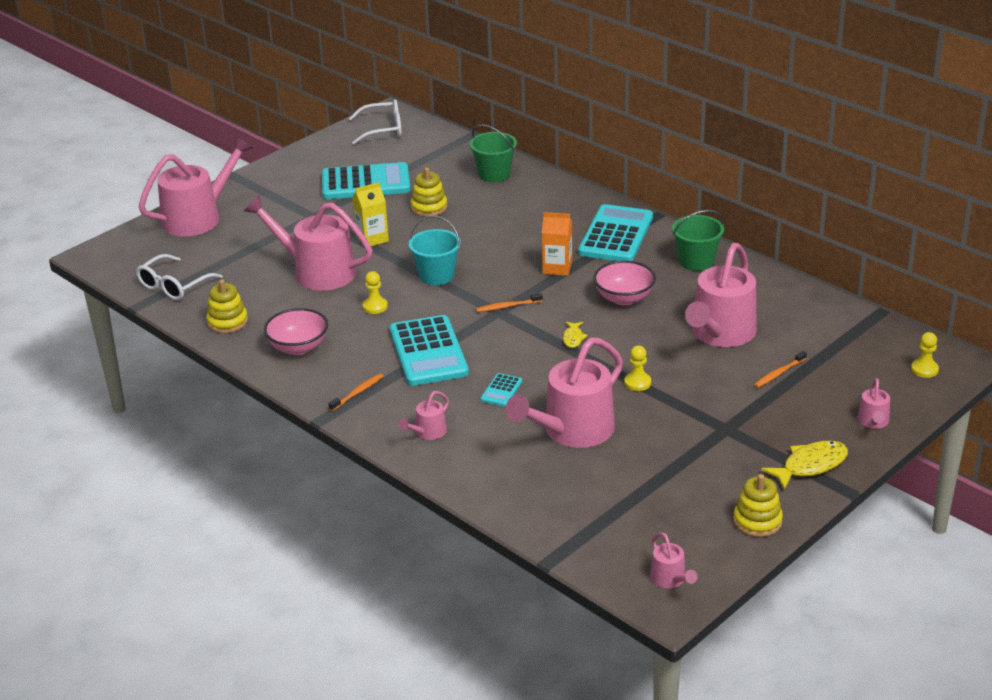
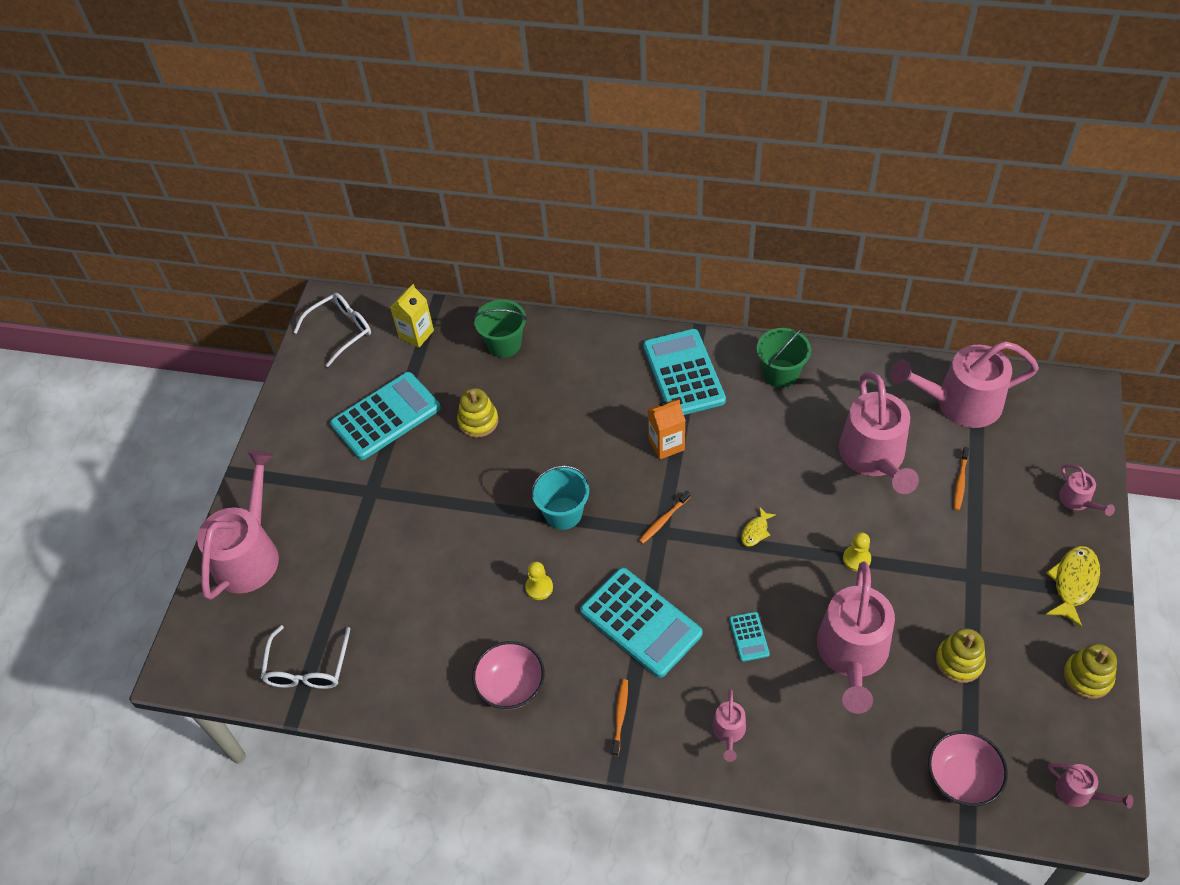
camera: 30 degrees left, 20 degrees up
yellow stacking toy [206,279,248,333] -> yellow stacking toy moved to [936,628,986,683]
pink watering can [243,195,373,291] -> pink watering can moved to [890,341,1039,428]
yellow carton [352,182,389,246] -> yellow carton moved to [390,284,434,347]
yellow fish [563,321,588,348] -> yellow fish turned 60 degrees clockwise [741,507,776,547]
pink bowl [593,261,656,305] -> pink bowl moved to [928,731,1008,806]
yellow pawn [911,332,939,378] -> none

